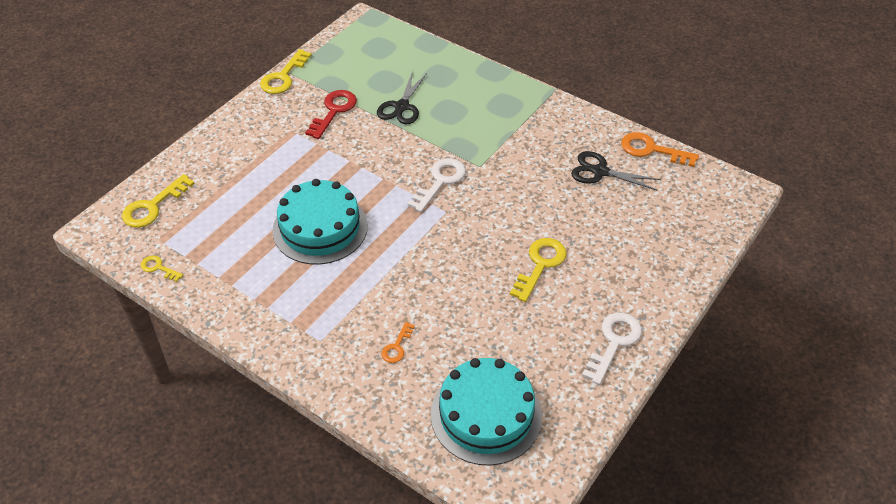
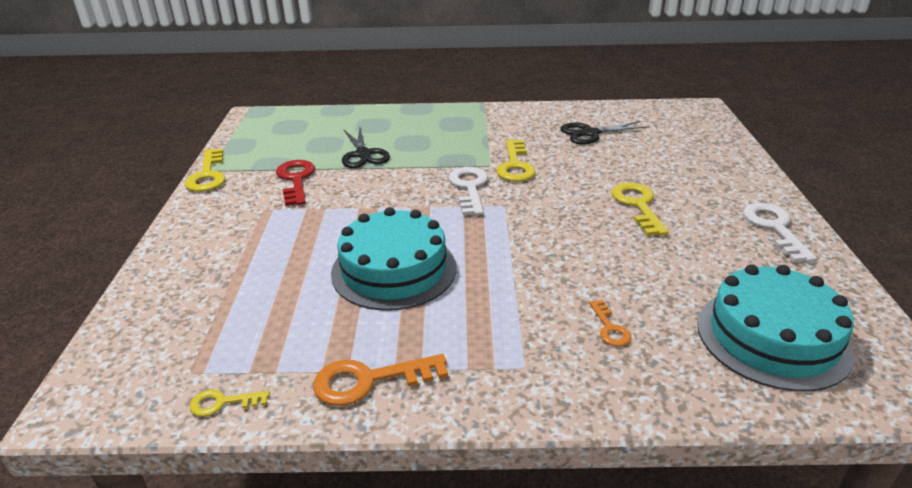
camera: 35 degrees left, 15 degrees down
yellow key [122,174,195,228] -> yellow key moved to [497,139,536,182]
orange key [621,132,699,167] -> orange key moved to [313,354,448,406]

